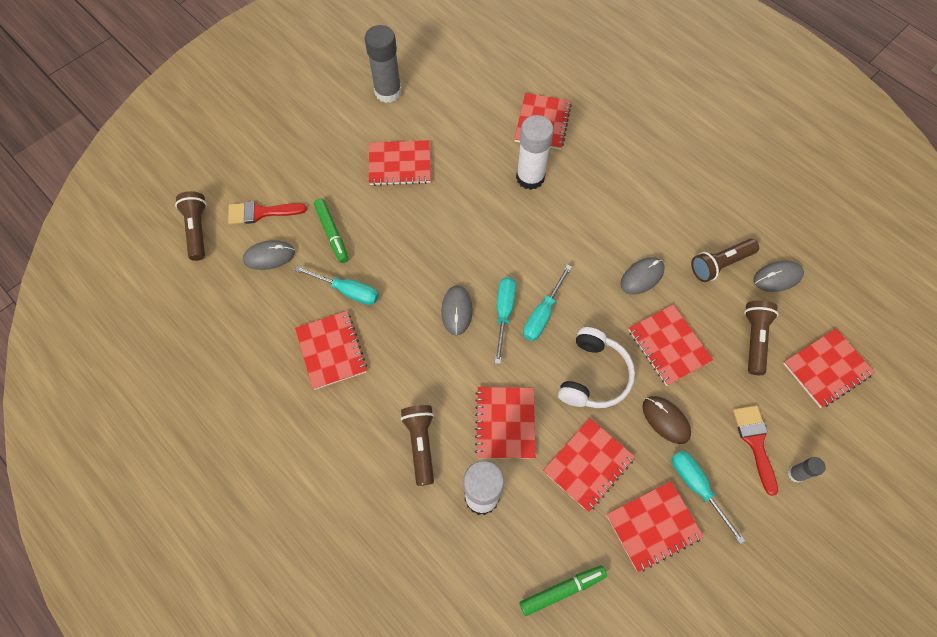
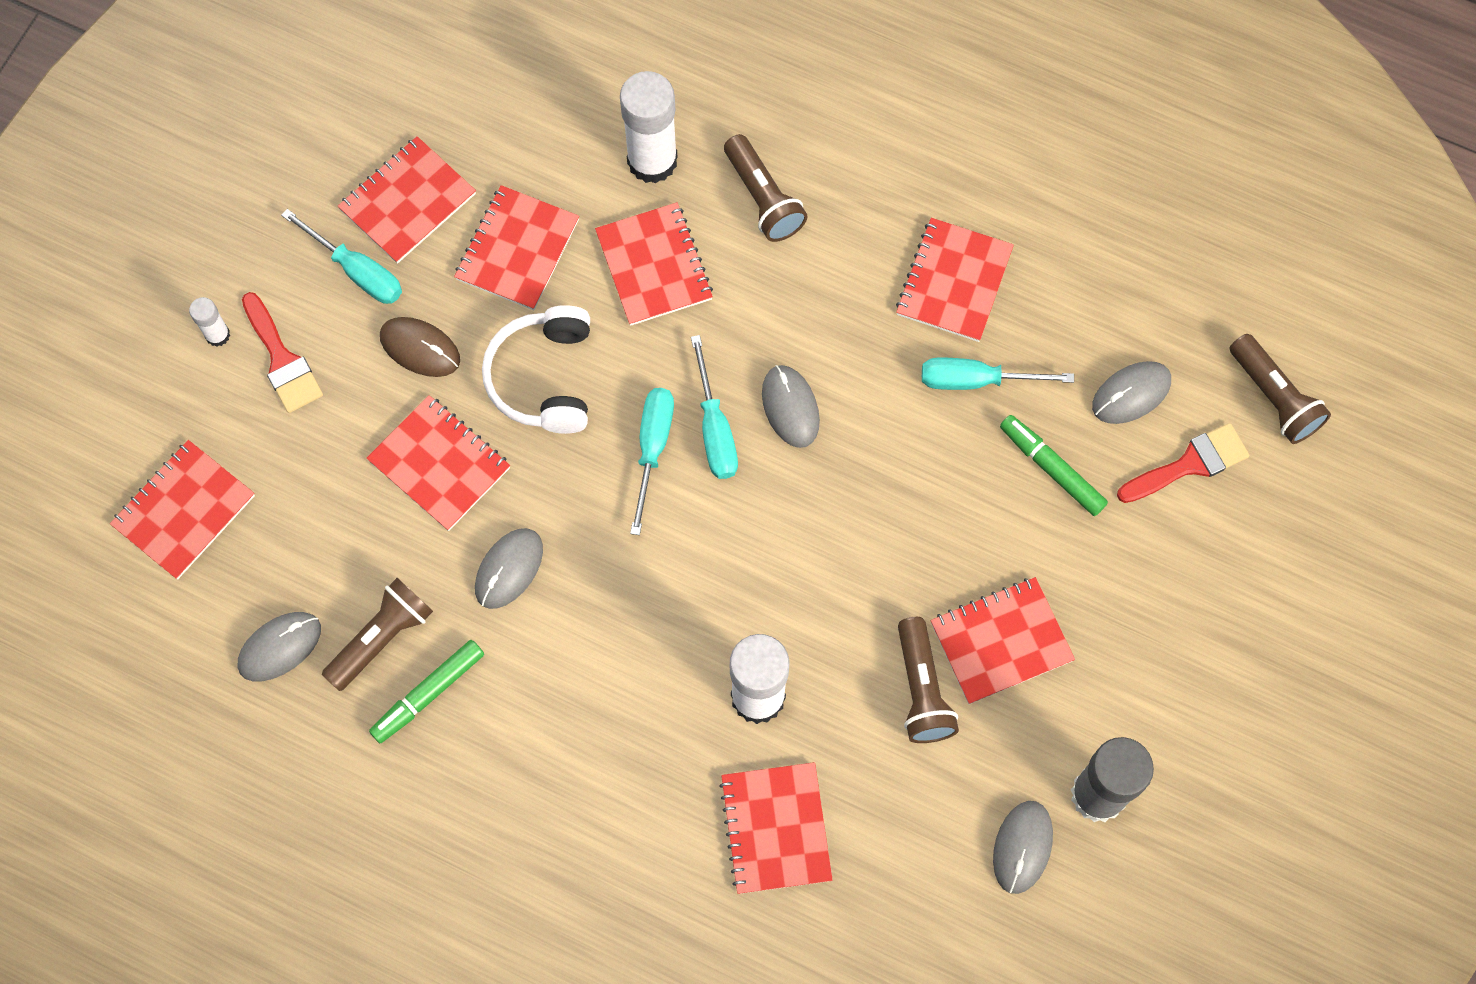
camera: 160 degrees right, 5 degrees up
red notebook [295,311,367,390] -> red notebook turned 60 degrees clockwise [896,218,1014,342]
green marker [519,566,607,616] -> green marker moved to [369,640,484,743]
brown flashlight [744,300,778,375] -> brown flashlight moved to [898,617,959,743]
grey glue stick [788,457,826,483] -> white glue stick [189,297,230,347]
none -> grey mouse [993,801,1053,894]

